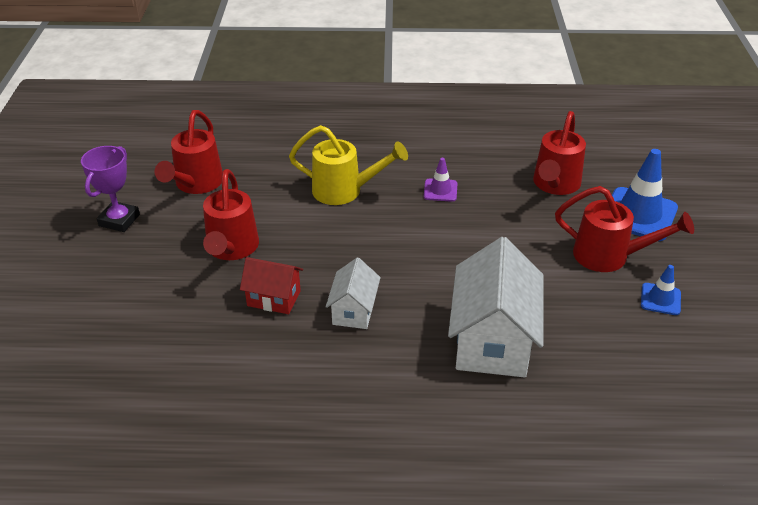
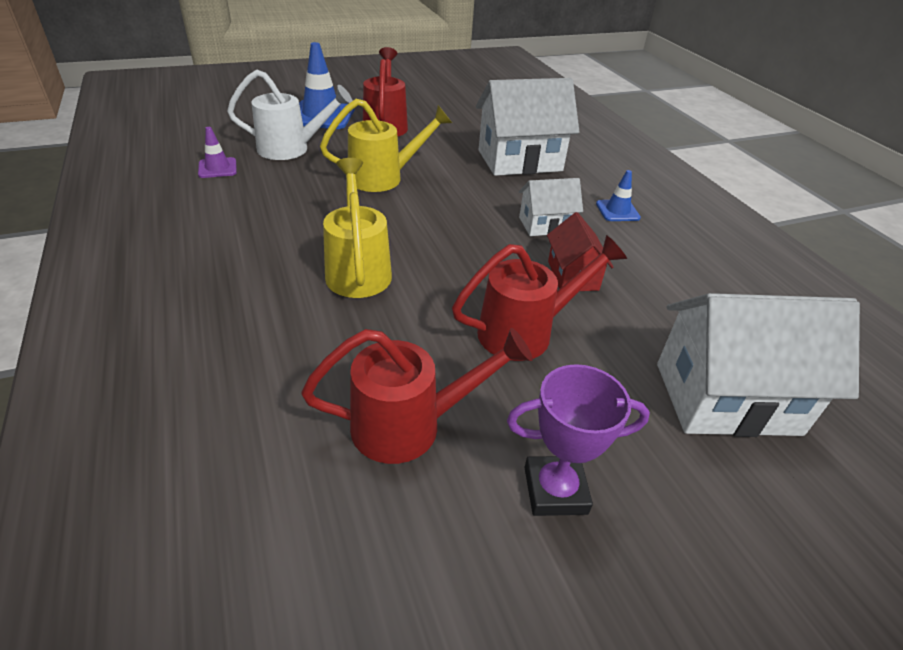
camera: 115 degrees left, 0 degrees up
purple traffic cone [424,158,457,202] -> purple traffic cone moved to [198,127,237,178]
red watering can [533,111,586,195] -> white watering can [227,70,353,160]
blue traffic cone [641,265,681,315] -> blue traffic cone moved to [596,170,641,221]
none -> yellow watering can [320,99,452,192]
none -> white house [657,293,860,437]

